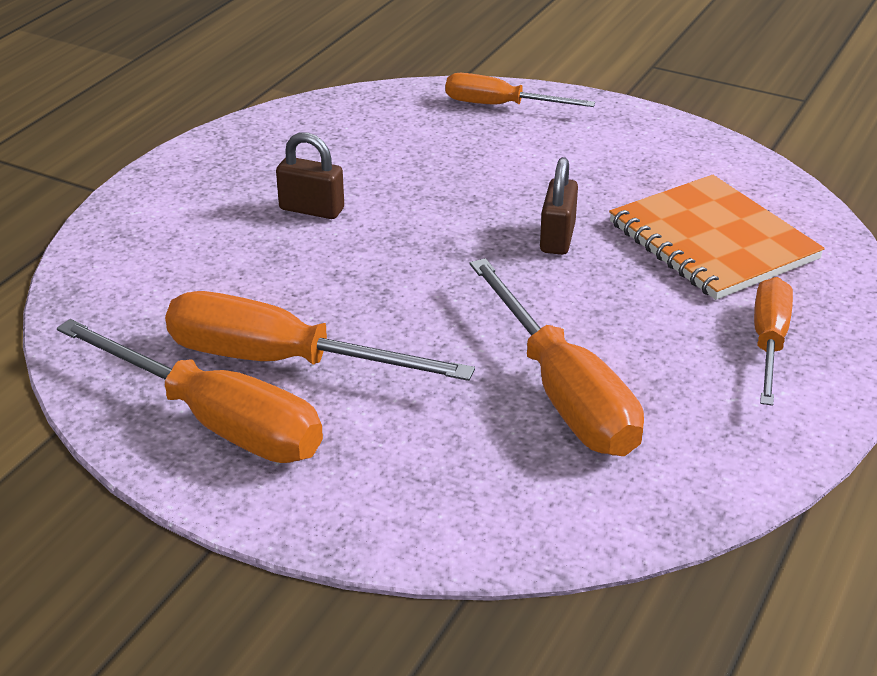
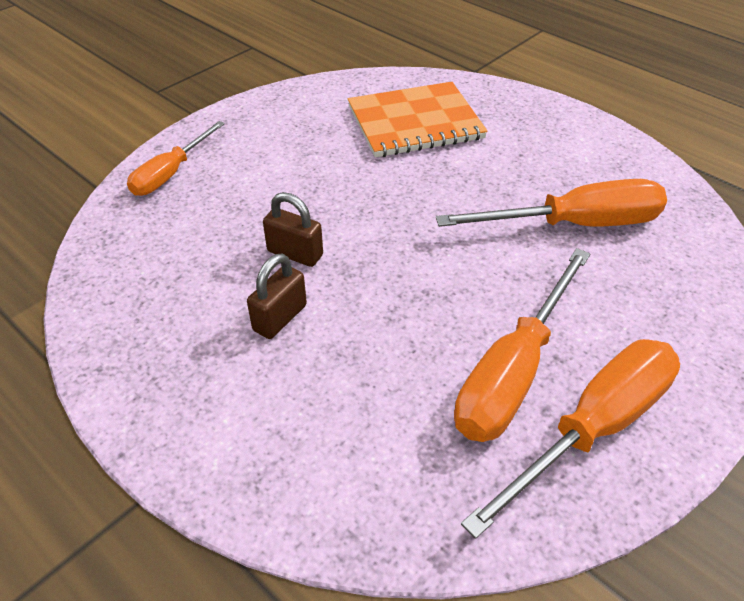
camera: 75 degrees left, 10 degrees up
brown padlock [540,157,578,255] -> brown padlock moved to [263,192,323,267]
orange screwdriver [754,277,793,406] -> none

